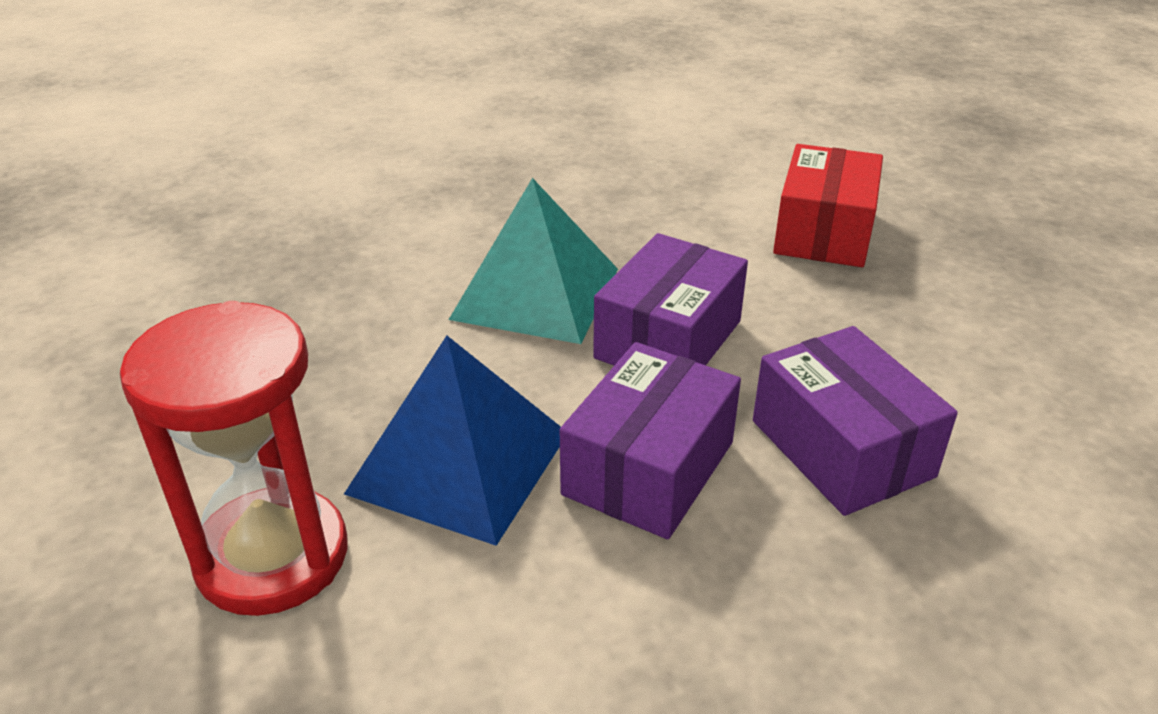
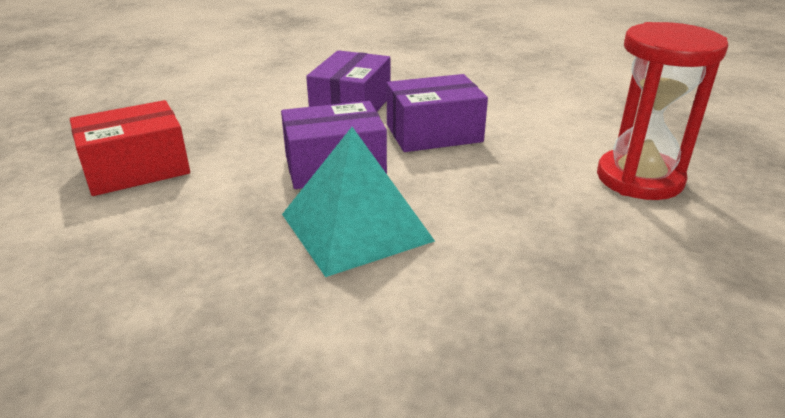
camera: 135 degrees left, 5 degrees down
blue pyramid [344,335,561,546] -> none

